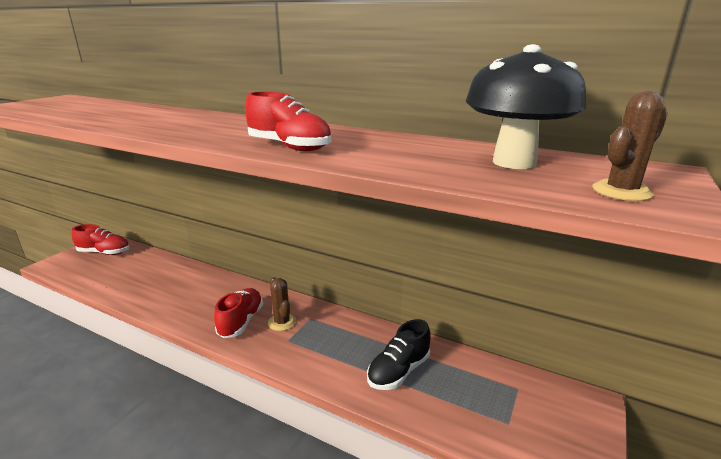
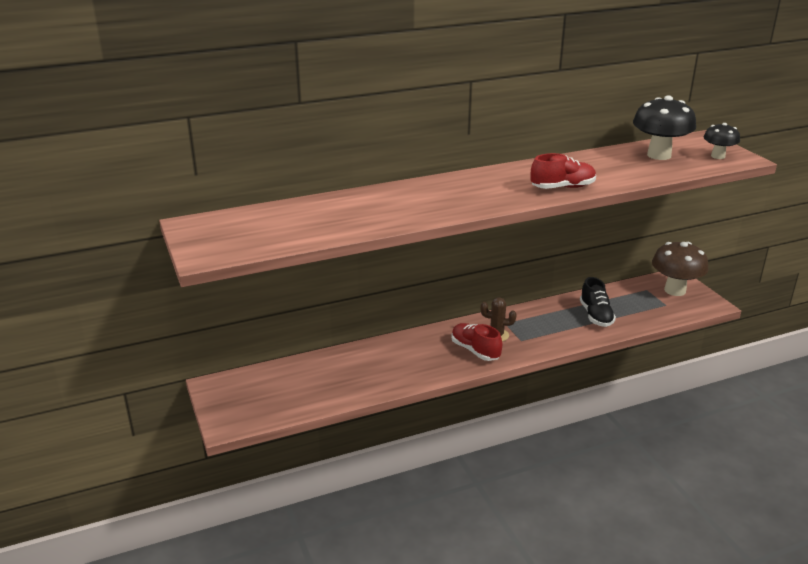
camera: 50 degrees left, 5 degrees up
red shoe [72,224,130,255] -> none
brown cactus [592,91,668,201] -> black mushroom [703,123,740,159]
none -> brown mushroom [652,242,708,296]

